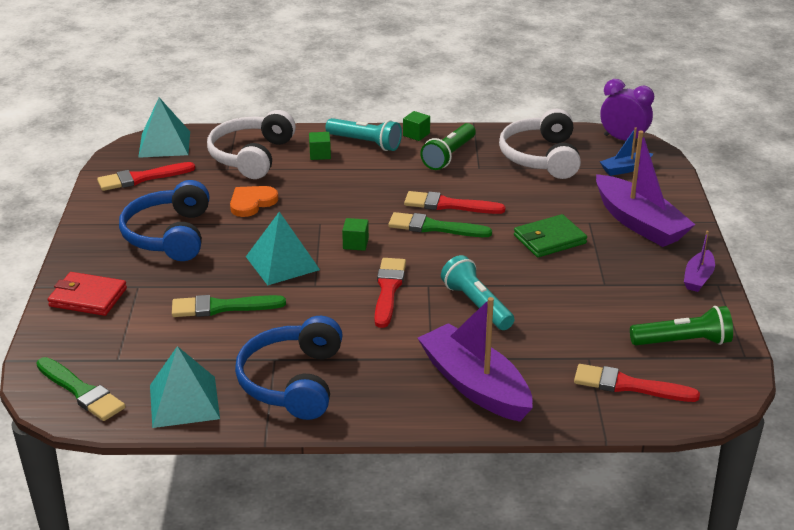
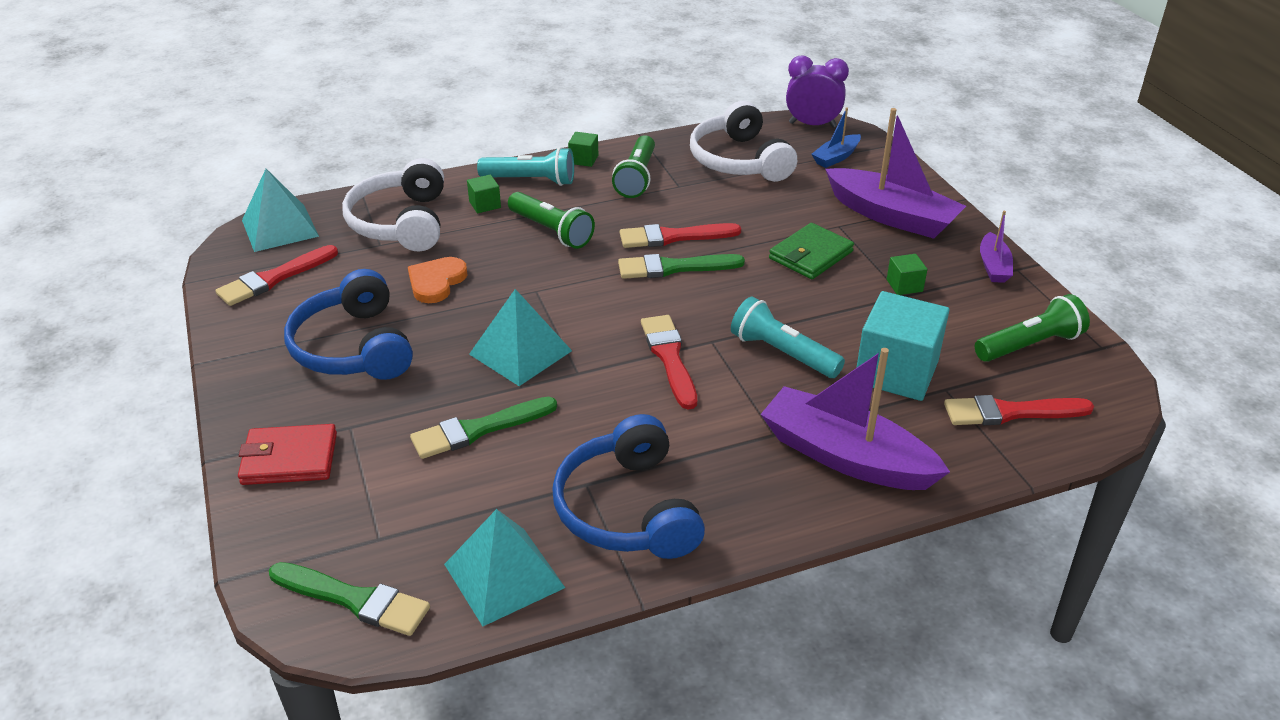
camera: 20 degrees left, 5 degrees up
green cube [342,218,369,251] -> green cube moved to [887,254,928,295]
none -> green flashlight [508,192,595,249]
none -> turquoise cube [856,291,950,401]

